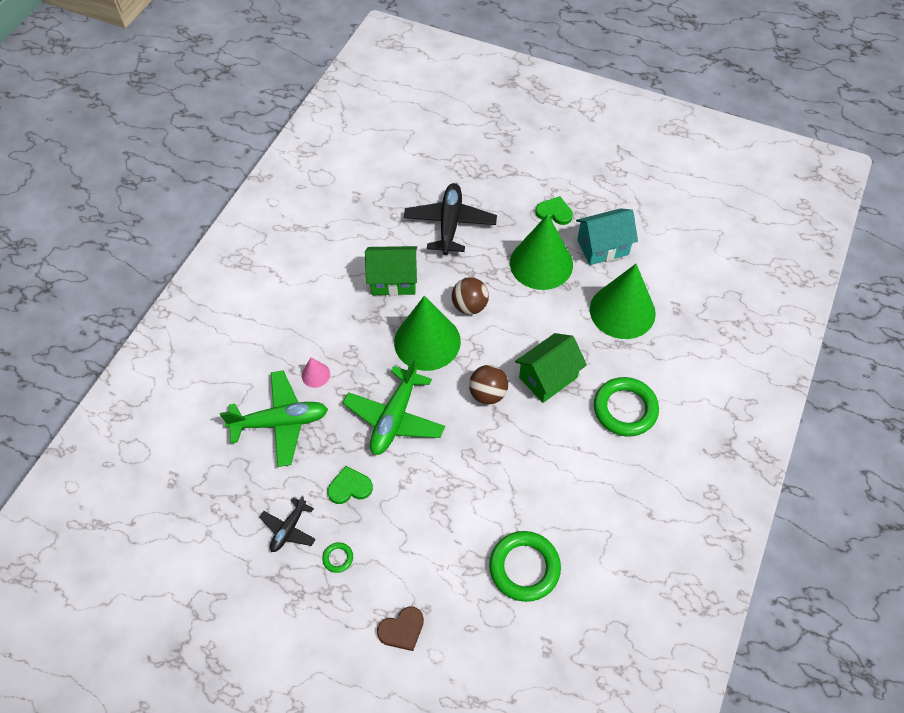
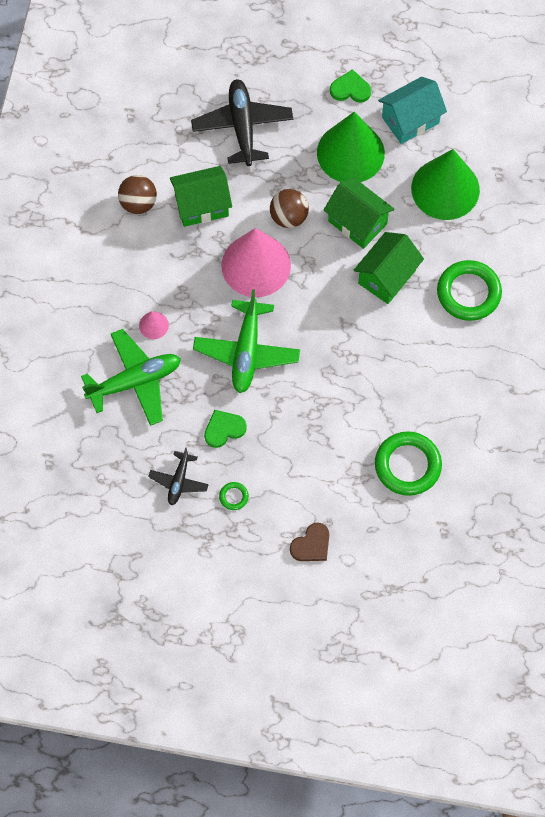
camera: 15 degrees left, 10 degrees up
green cone [394,296,461,371] -> pink cone [221,228,291,297]
brown ball [469,365,508,404] -> brown ball moved to [118,175,157,214]
none -> green house [323,178,395,249]

